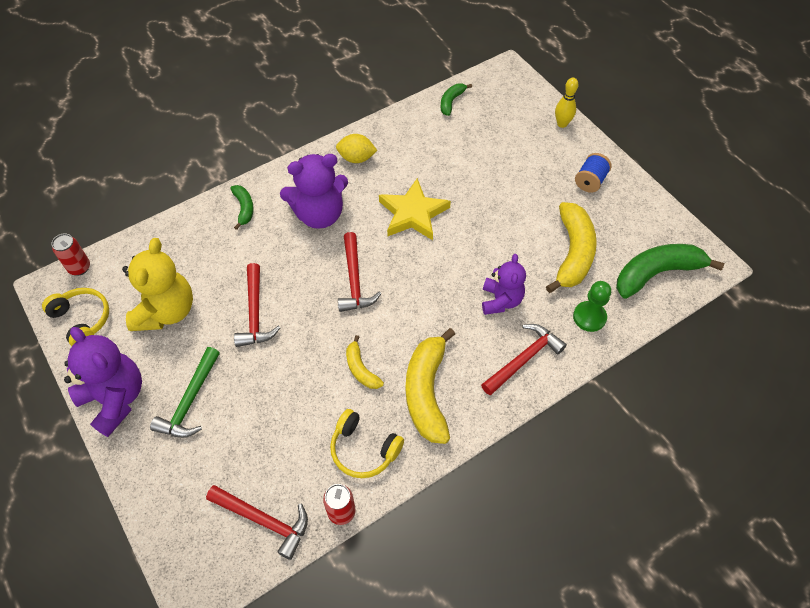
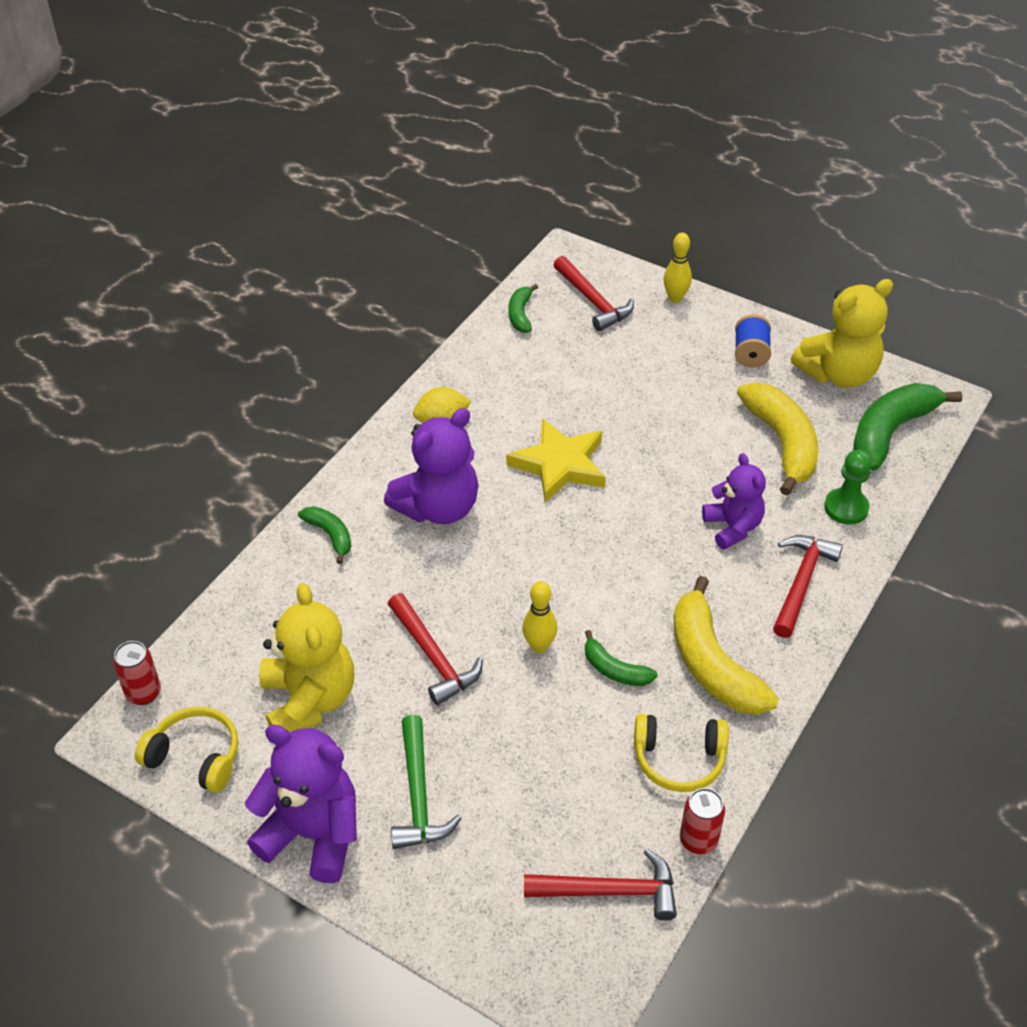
camera: 25 degrees left, 10 degrees down
red hammer [338,232,381,312] -> red hammer moved to [554,256,634,331]
yellow banana [346,335,384,389] -> green banana [585,630,658,686]
none -> yellow bowling pin [522,581,557,653]
none -> yellow teddy bear [791,279,893,388]

